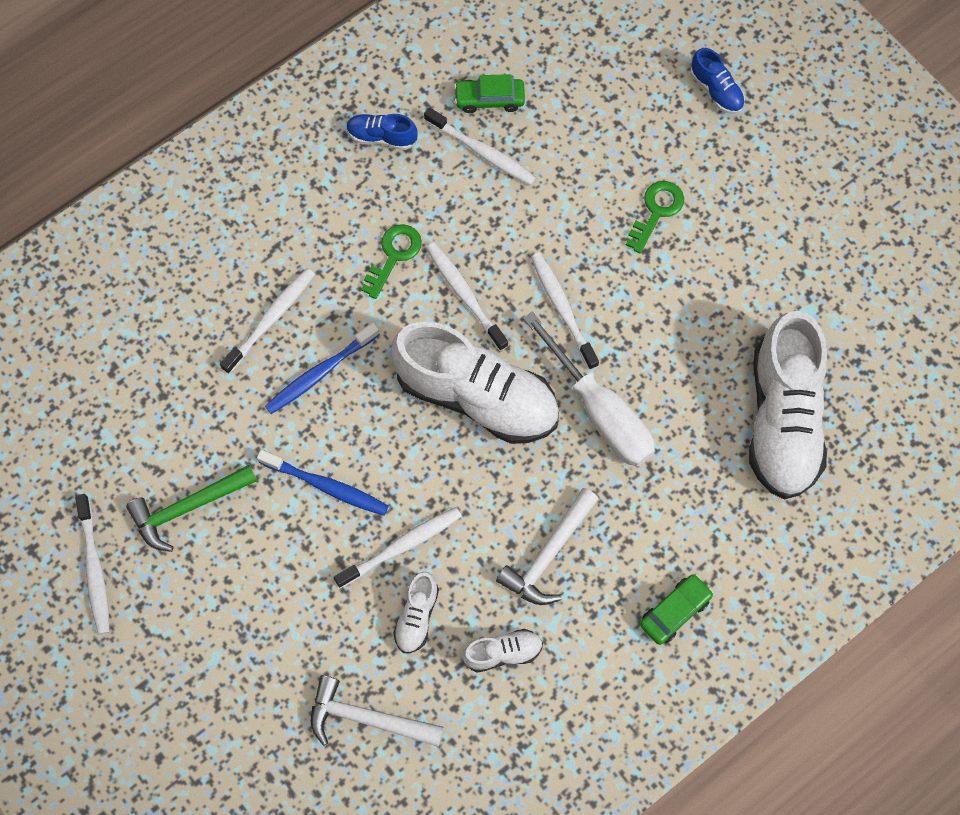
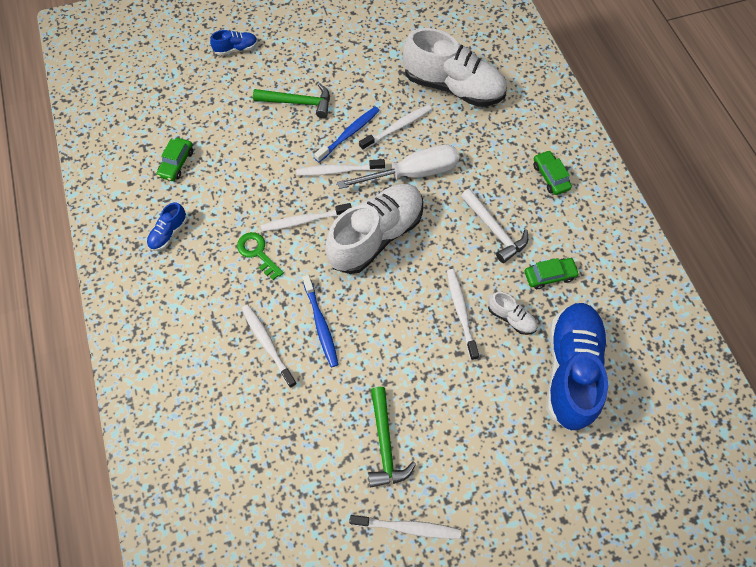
camera: 70 degrees left, 5 degrees down
blue toothbrush [257,450,389,516] -> blue toothbrush moved to [314,107,380,162]
white hammer [311,675,444,747] -> blue shoe [547,303,608,431]
white toothbrush [424,107,536,185] -> white toothbrush moved to [359,105,432,150]
white shoe [462,629,543,672] -> green car [525,258,580,289]
green key [626,181,684,254] -> green hammer [253,83,330,118]

